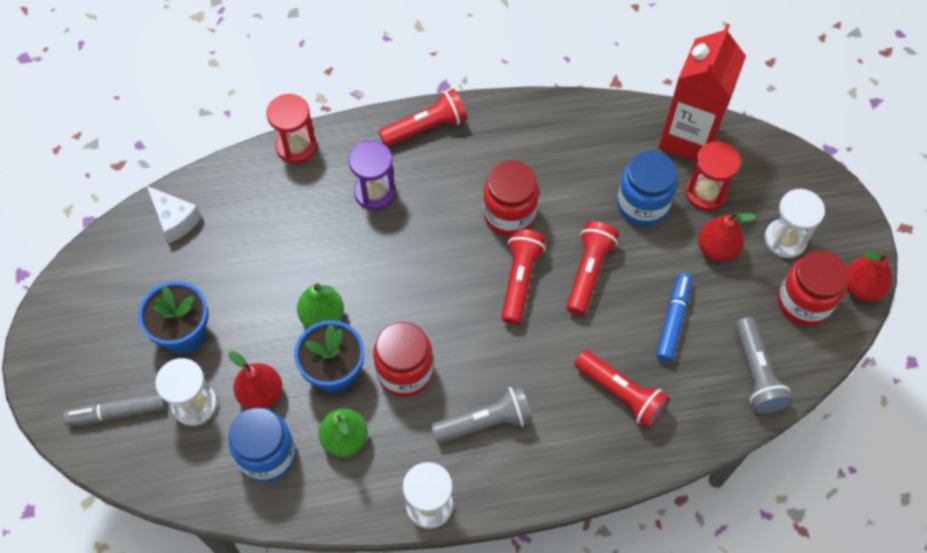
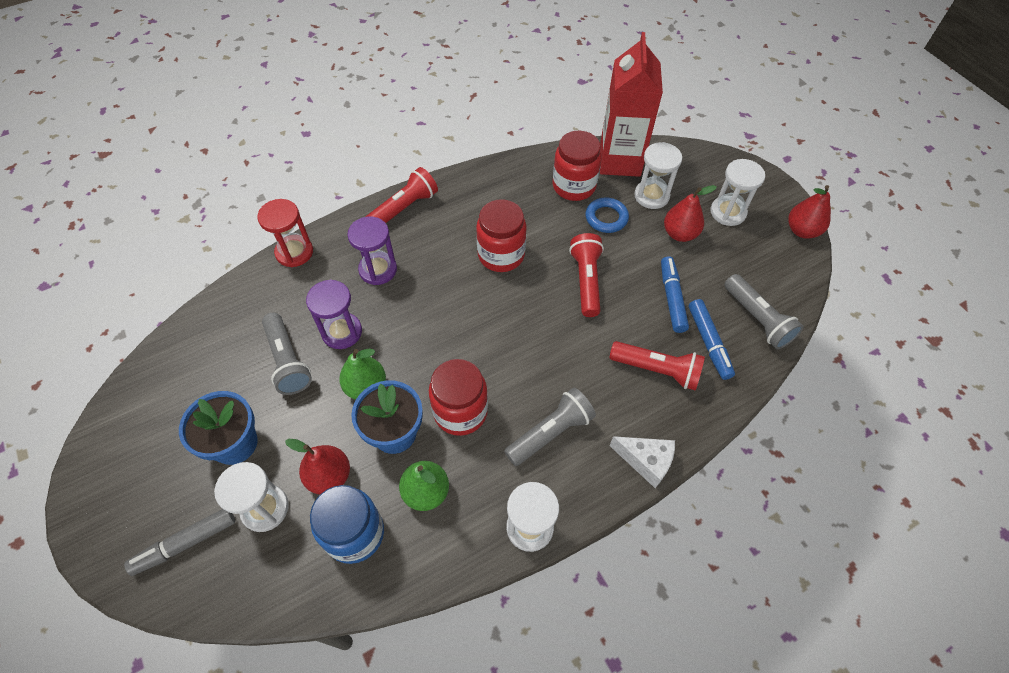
camera: 20 degrees left, 5 degrees down
white cheese [147,186,202,243] -> white cheese moved to [610,436,675,488]
red flashlight [501,229,546,325] -> none
blue jar [617,151,677,226] -> blue ring [586,198,629,233]
red hourglass [686,141,741,211] -> white hourglass [634,142,682,209]
red jar [778,251,849,326] -> red jar moved to [553,131,602,201]
none -> grey flashlight [262,313,312,395]
none -> purple hourglass [306,280,362,349]
none -> blue marker [689,299,735,380]

